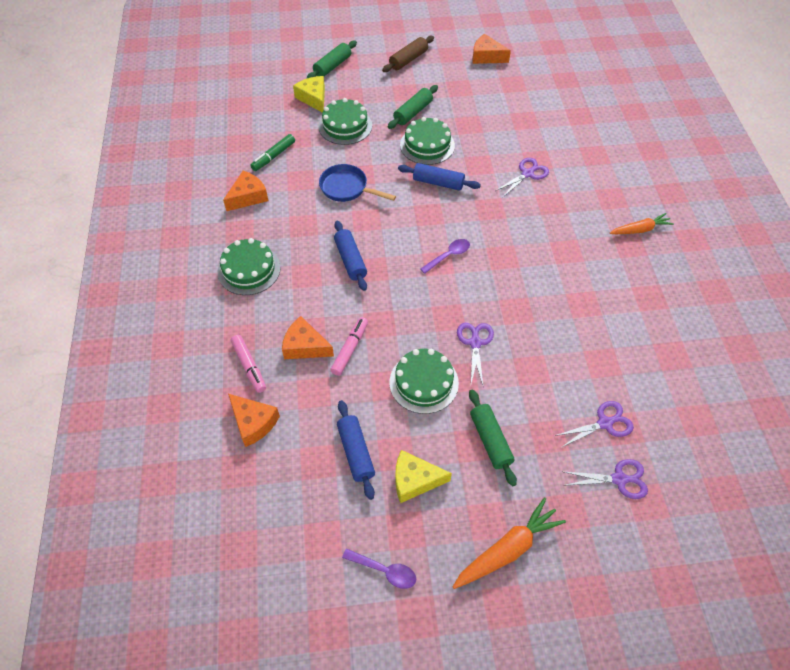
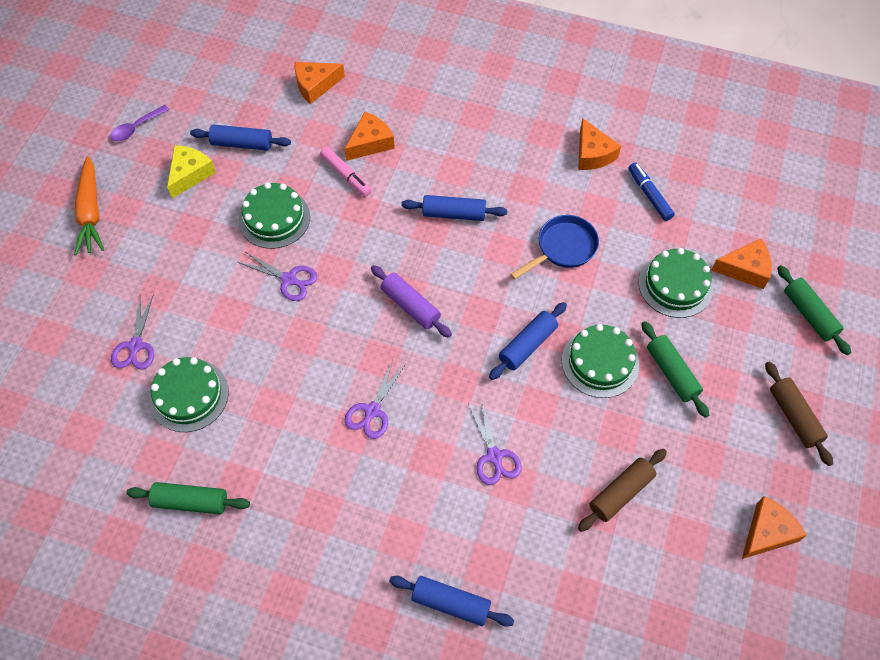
camera: 115 degrees right, 5 degrees up
green cake [217,238,281,295] -> green cake moved to [149,357,229,432]
pink marker [231,335,266,393] -> none
green marker [250,134,295,171] -> blue marker [629,162,675,221]
yellow cheese [293,76,325,113] -> orange cheese [711,239,772,289]
purple spoon [420,239,470,274] -> purple rolling pin [371,265,452,338]
green rolling pin [469,389,517,486] -> green rolling pin moved to [126,482,250,514]
purple scissors [563,459,648,499] -> purple scissors moved to [345,360,406,439]
orange carrot [610,213,674,234] -> none
none -> blue rolling pin [389,576,514,627]
none -> brown rolling pin [578,449,667,532]

